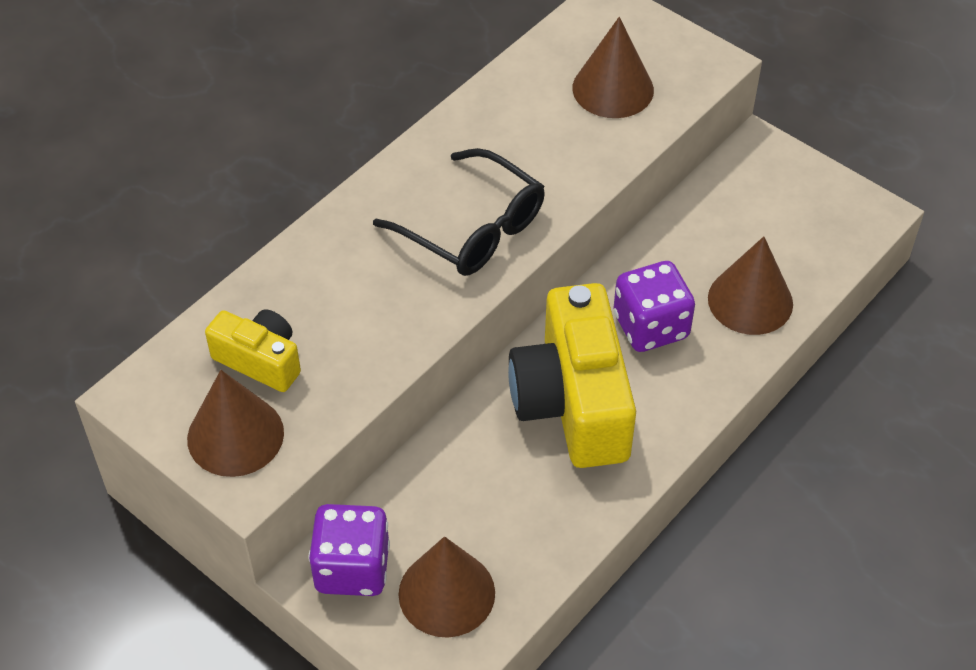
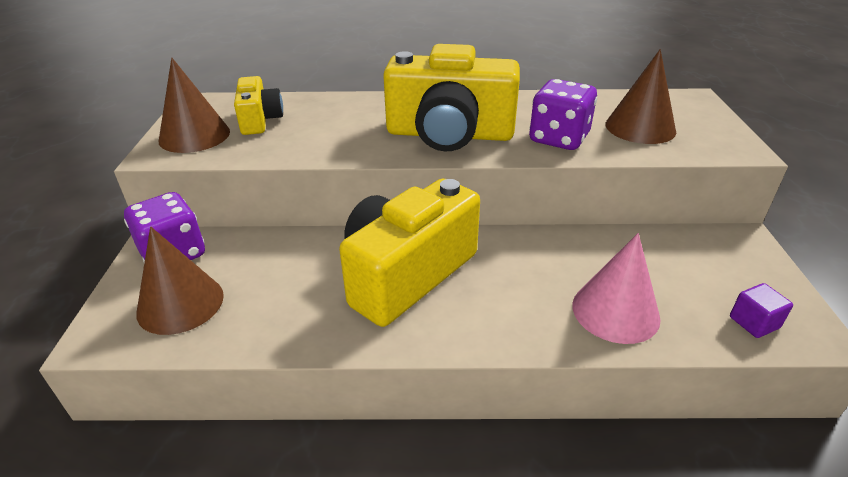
camera: 50 degrees right, 15 degrees down
black glasses [373,148,545,276] -> yellow camera [383,44,520,152]
purple dice [614,261,695,352] -> purple dice moved to [529,79,597,150]
brown cone [708,236,793,335] -> pink cone [572,233,661,344]
none -> purple cube [730,283,793,338]

